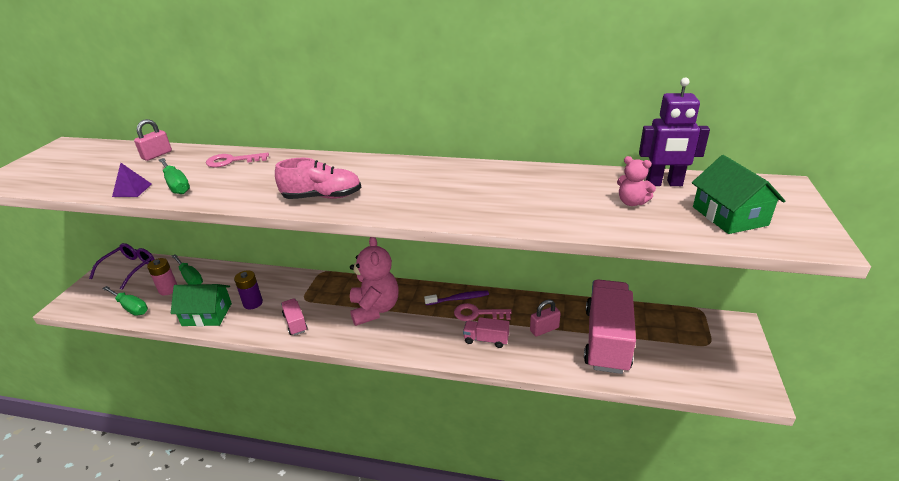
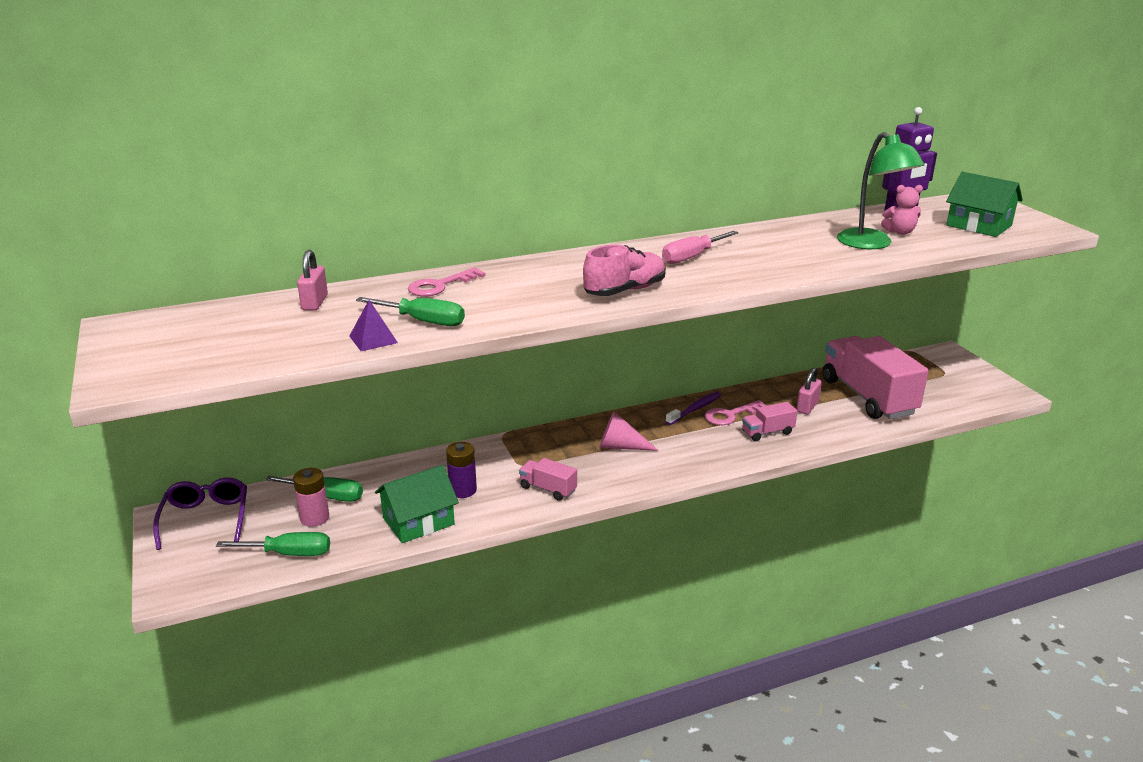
camera: 35 degrees left, 5 degrees down
pink teddy bear [350,237,399,326] -> pink cone [599,411,659,451]
none -> pink screwdriver [662,231,738,264]
none -> green lamp [837,132,925,249]

